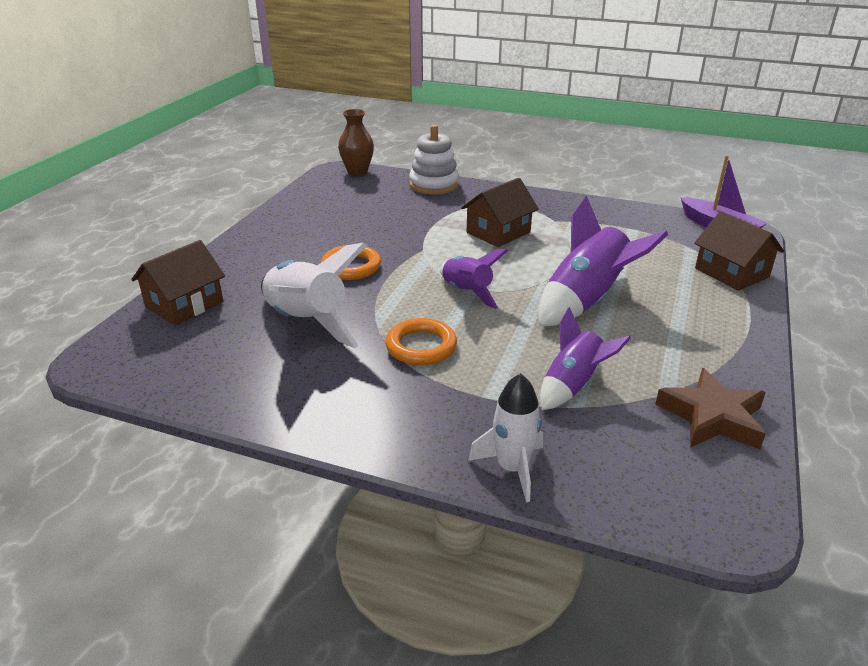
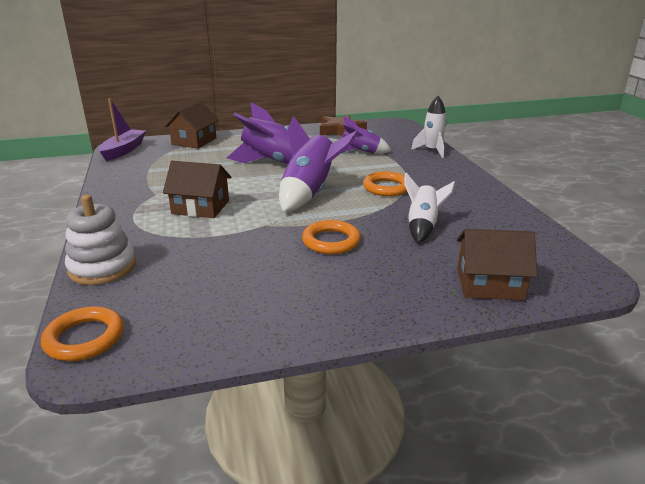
camera: 125 degrees left, 5 degrees down
white rocket [261,242,367,348] -> white rocket [404,172,455,243], size x0.63
brown vase [338,109,374,176] -> orange ring [41,306,124,361]
purple rocket [440,249,508,309] -> purple rocket [279,116,359,212], size x1.59

